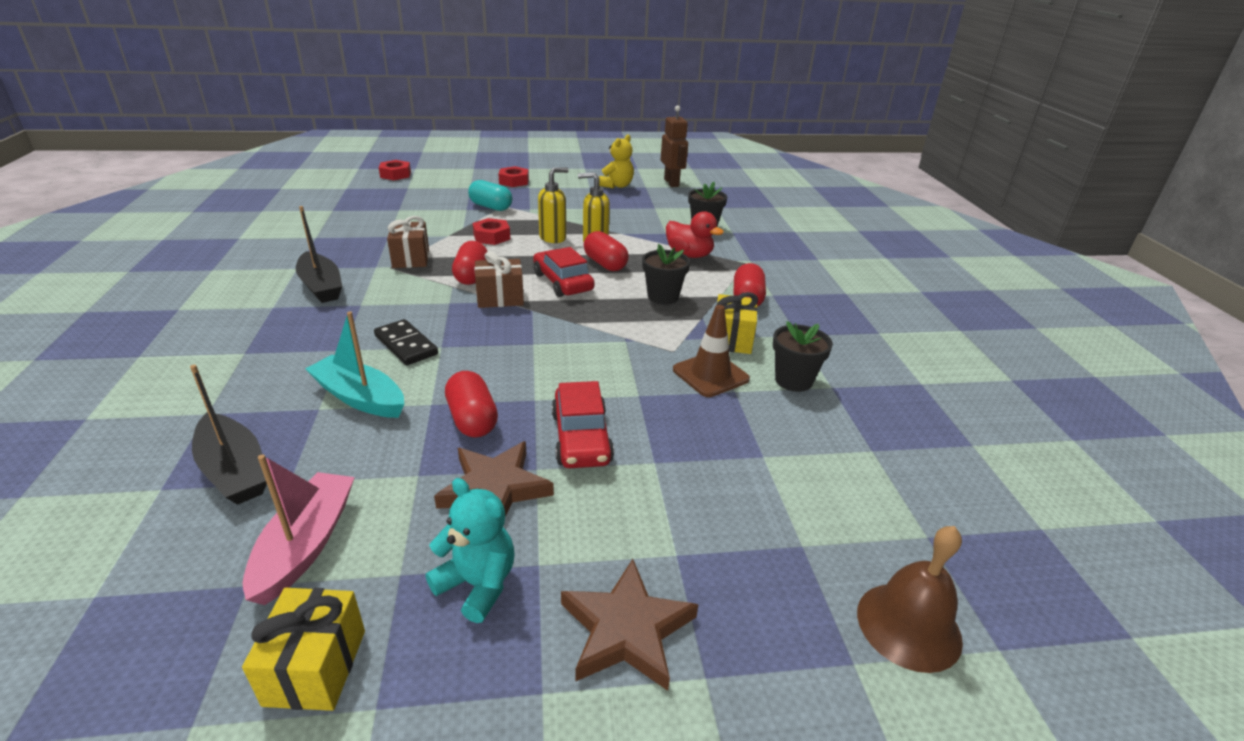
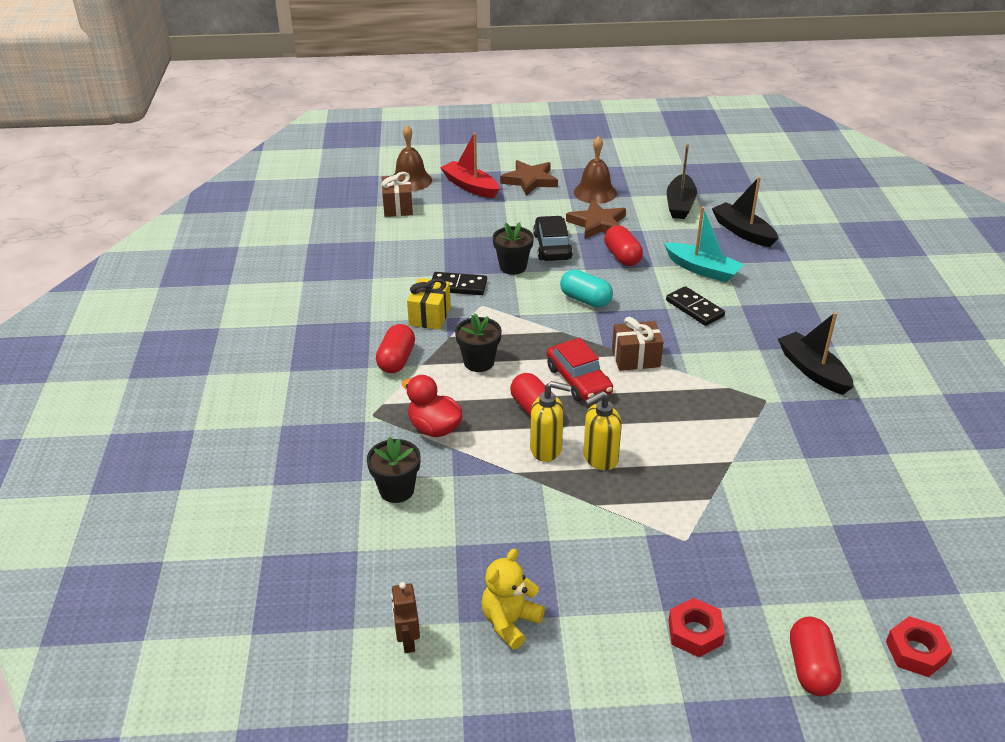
camera: 175 degrees left, 5 degrees up
yellow gift [242,588,365,711] -> none
pink boat [243,454,355,605] -> black boat [667,143,697,219]
brown gift [387,216,429,268] -> brown gift moved to [381,172,413,217]
turquoise teddy bear [426,478,515,623] -> brown bell [574,136,617,204]
red capsule [452,241,488,285] -> red capsule moved to [790,617,841,696]
turquoise capsule [468,180,512,211] -> turquoise capsule moved to [560,270,613,308]
red nut [473,218,510,245] -> none
red car [551,381,614,468] -> black car [533,216,573,261]
brown robot [661,106,688,187] -> brown robot [391,582,420,653], size x0.65
brown traffic cone [673,305,750,397] -> black domino [432,272,487,295]
black flower pot [773,321,833,392] -> black flower pot moved to [493,222,534,275]
none -> red boat [440,133,499,198]

